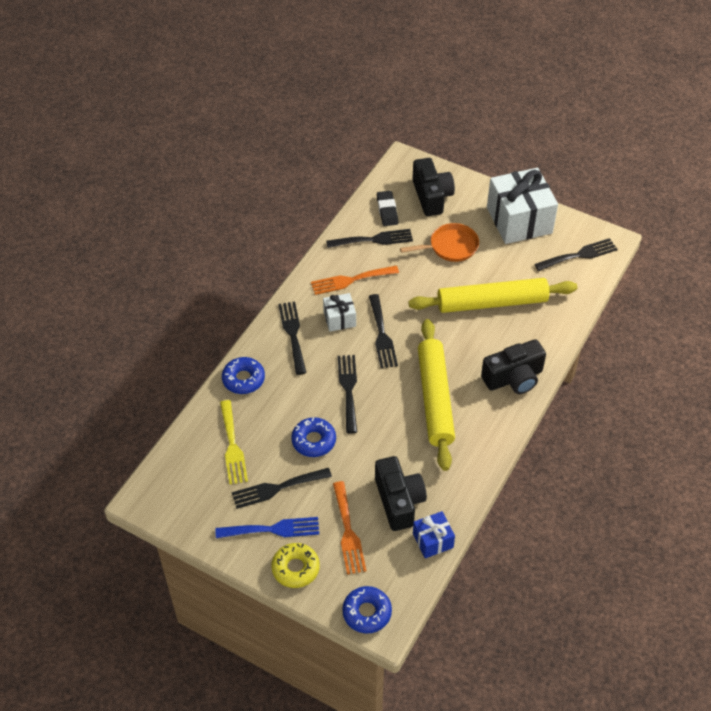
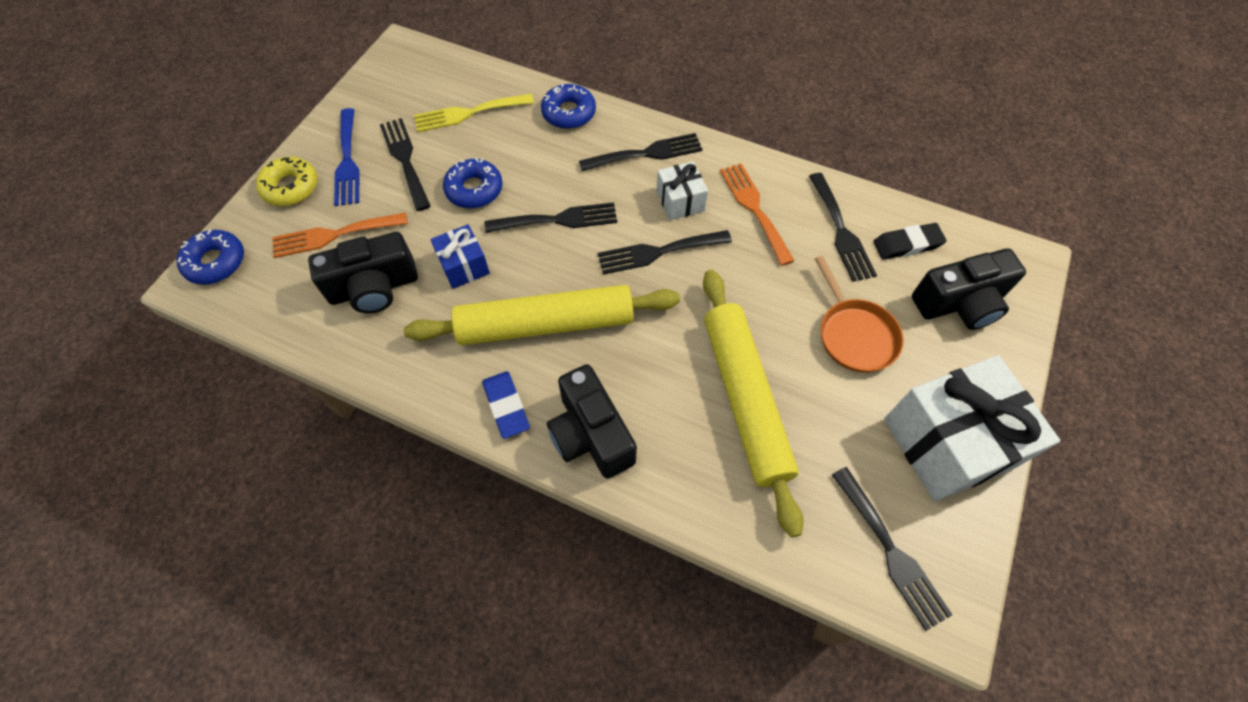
camera: 85 degrees right, 10 degrees up
blue gift [413,511,455,558] -> blue gift moved to [430,224,490,289]
none -> blue eraser [482,371,530,439]

